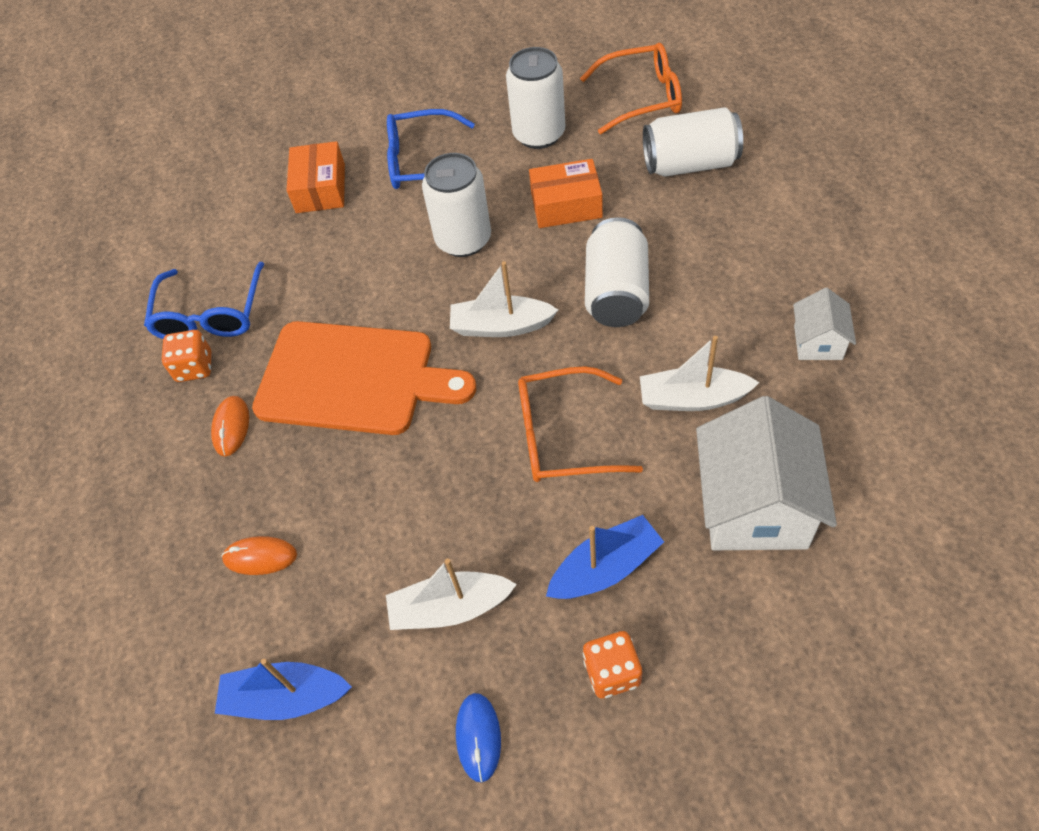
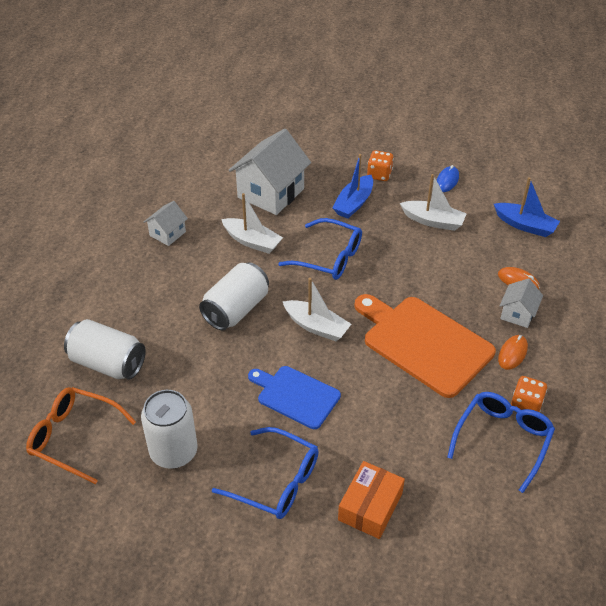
camera: 155 degrees left, 10 degrees down
white can [422,153,491,257] -> blue cutting board [248,366,341,429]
orange glasses [518,366,643,482] -> blue glasses [278,218,362,280]
orange box [529,159,603,228] -> none
blue boat [546,515,664,599] -> blue boat turned 60 degrees counterclockwise [332,154,373,219]
none -> white house [500,278,543,328]

